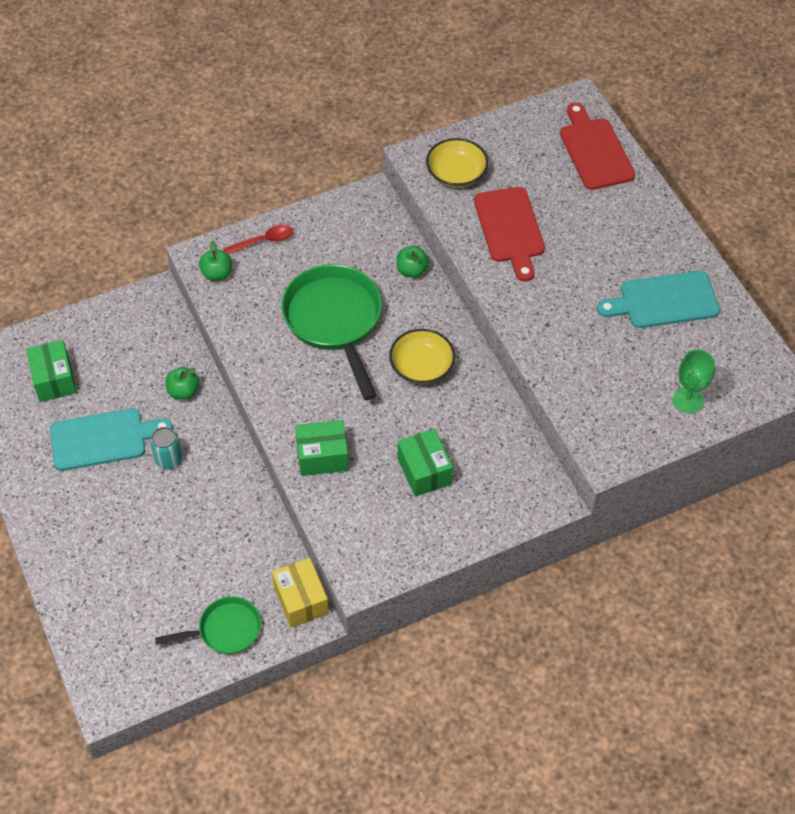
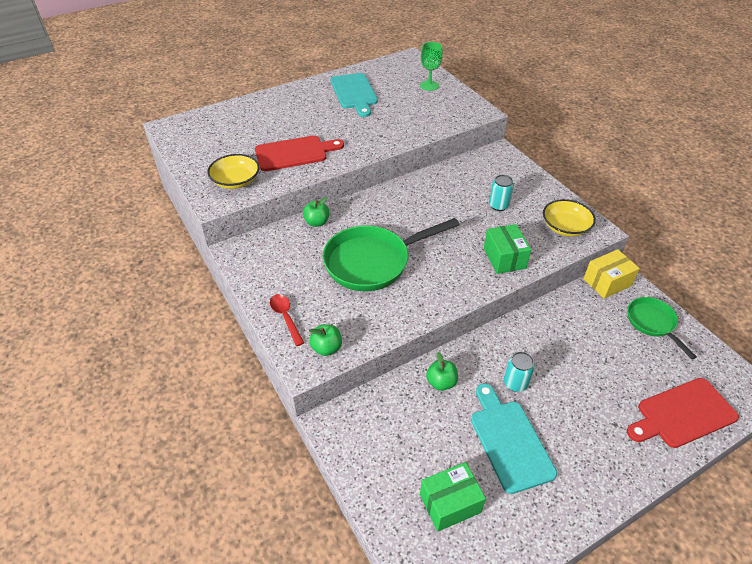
camera: 95 degrees left, 10 degrees down
yellow bowl [389,329,455,384] -> yellow bowl moved to [543,199,596,237]
green box [398,429,453,497] -> turquoise can [489,175,514,211]
red cutting board [560,103,635,190] -> red cutting board moved to [627,378,739,448]

